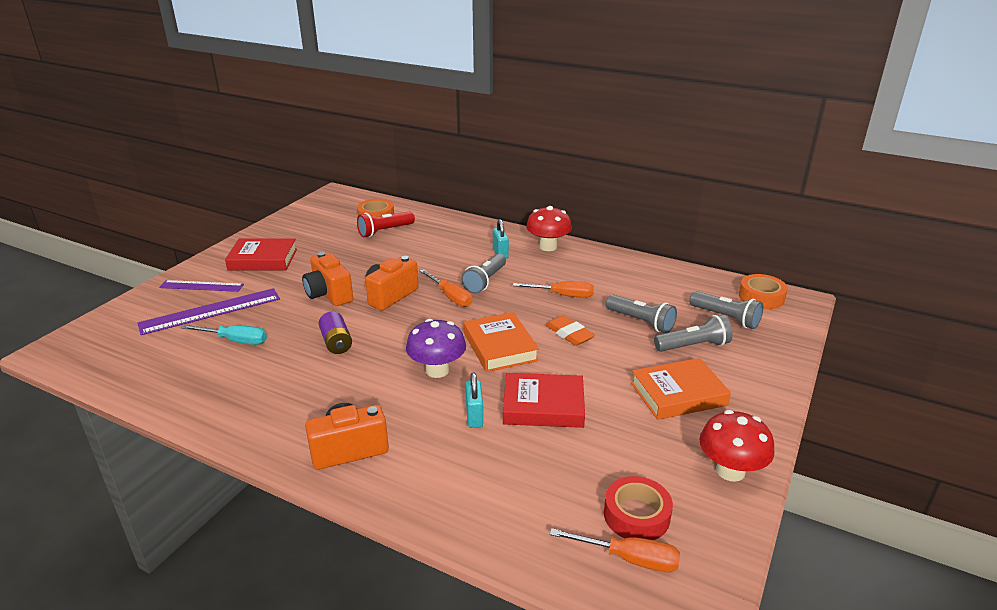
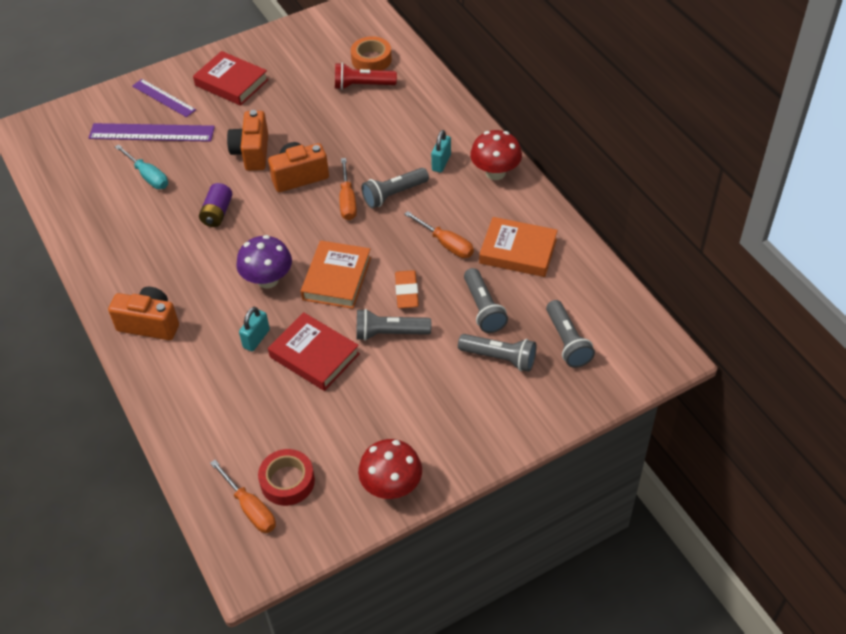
camera: 35 degrees right, 20 degrees up
orange book [631,358,731,420] -> orange book moved to [479,217,558,277]
orange tape [739,274,788,309] -> none
none -> grey flashlight [356,309,431,341]

